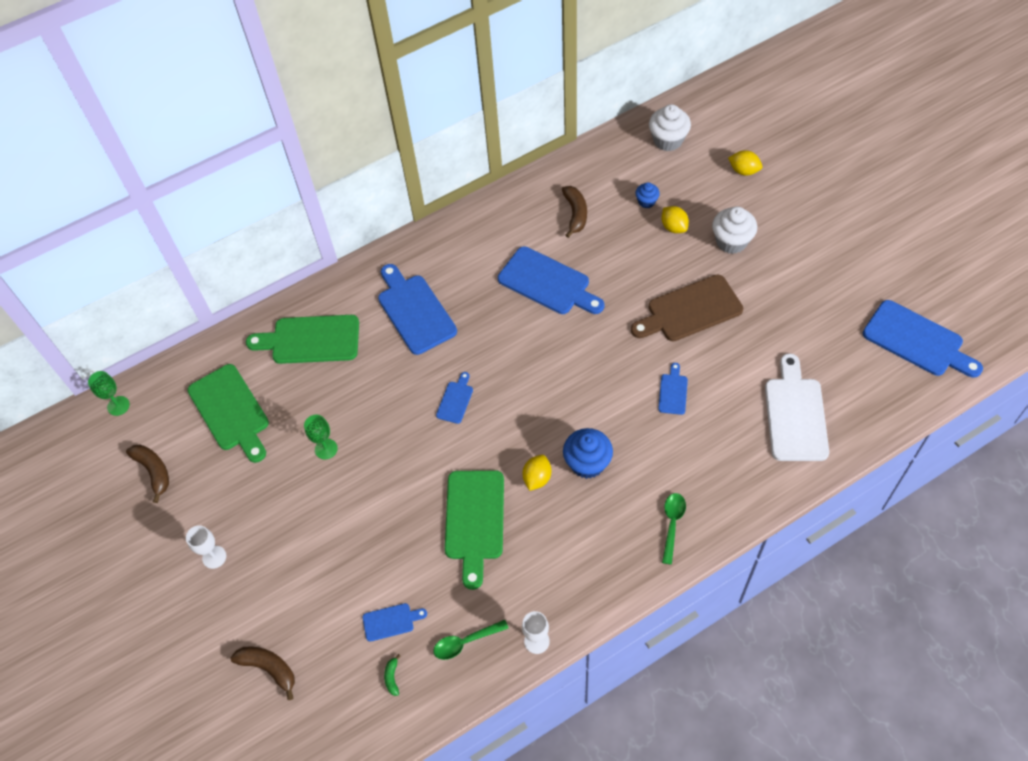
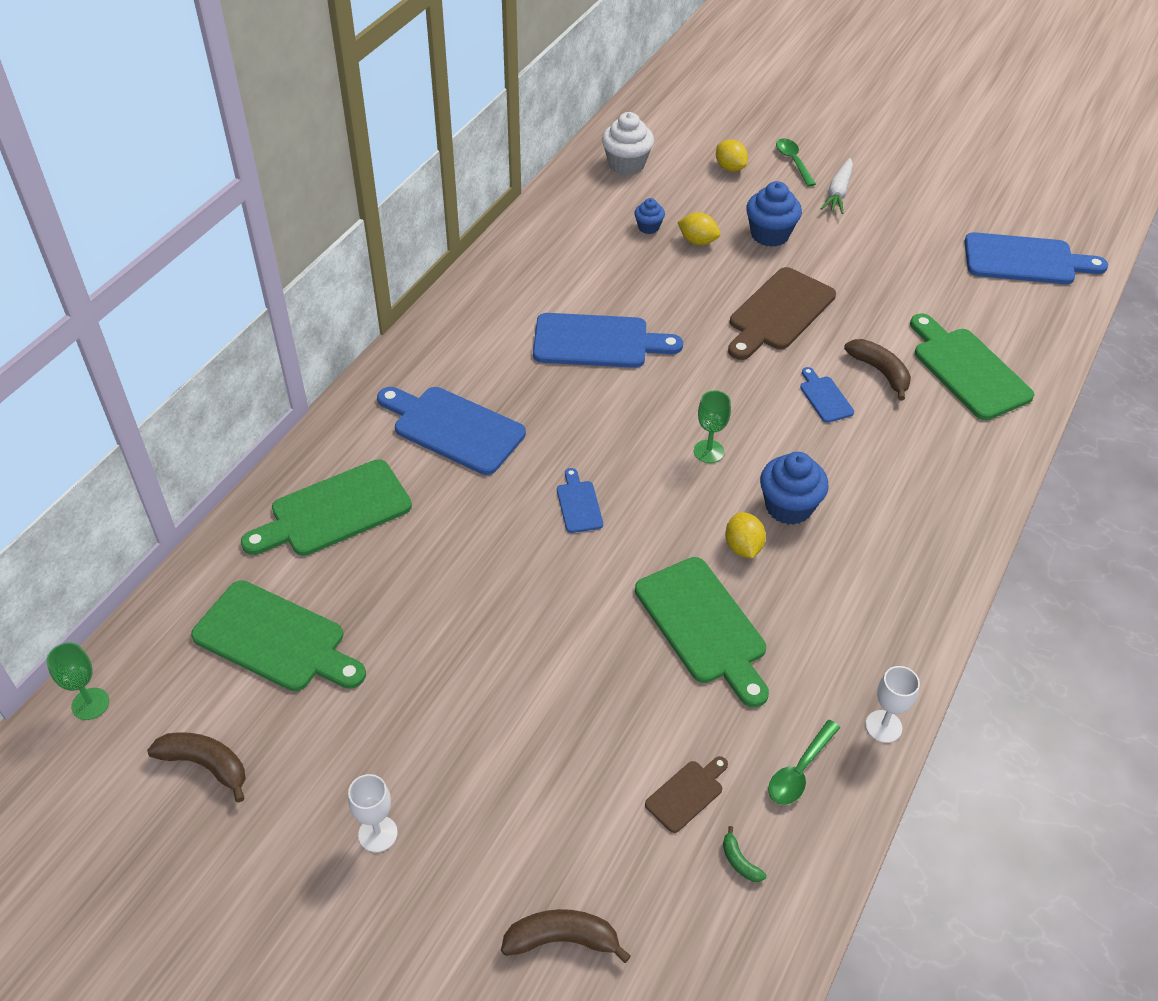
camera: 35 degrees left, 10 degrees down
green goblet [304,415,338,460] -> green goblet moved to [694,390,731,463]
blue cutting board [363,603,427,642] -> brown cutting board [645,756,728,833]
brown banana [562,186,587,238] -> brown banana moved to [844,339,911,401]
green spoon [662,493,686,565] -> green spoon moved to [776,138,816,187]
white cupcake [712,206,757,254] -> blue cupcake [746,181,802,247]
yellow lemon [728,150,762,176] -> yellow lemon turned 60 degrees clockwise [716,139,748,172]
white cutting board [765,353,829,461] -> green cutting board [910,313,1034,420]
none -> white carrot [821,158,853,214]

